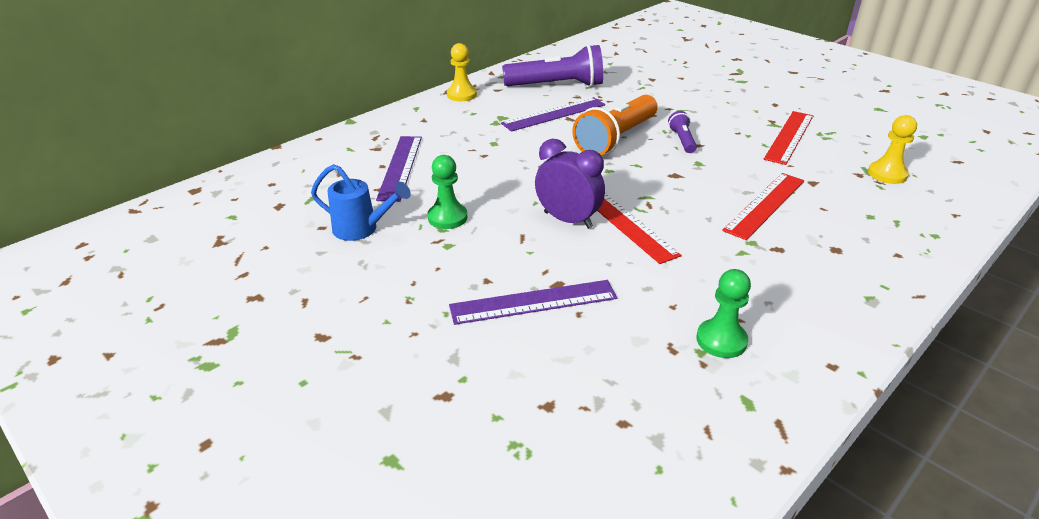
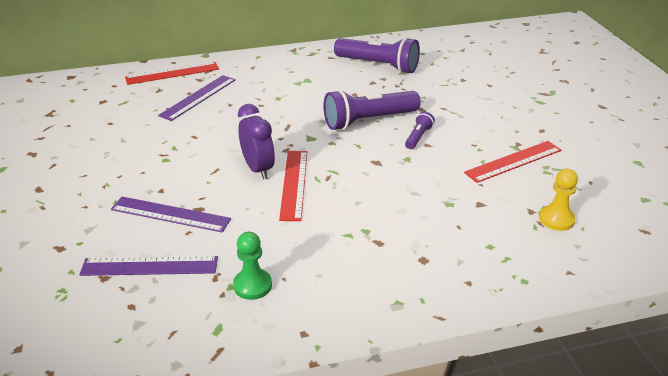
camera: 30 degrees right, 0 degrees up
blue watering can [311,164,411,241] -> none
green pawn [427,155,467,229] -> none
yellow pawn [447,43,477,101] -> none
purple ruler [501,97,605,132] -> purple ruler moved to [79,256,218,276]
orange flashlight [573,95,658,156] -> purple flashlight [323,90,421,130]
red ruler [722,173,804,240] -> red ruler moved to [125,62,219,85]

